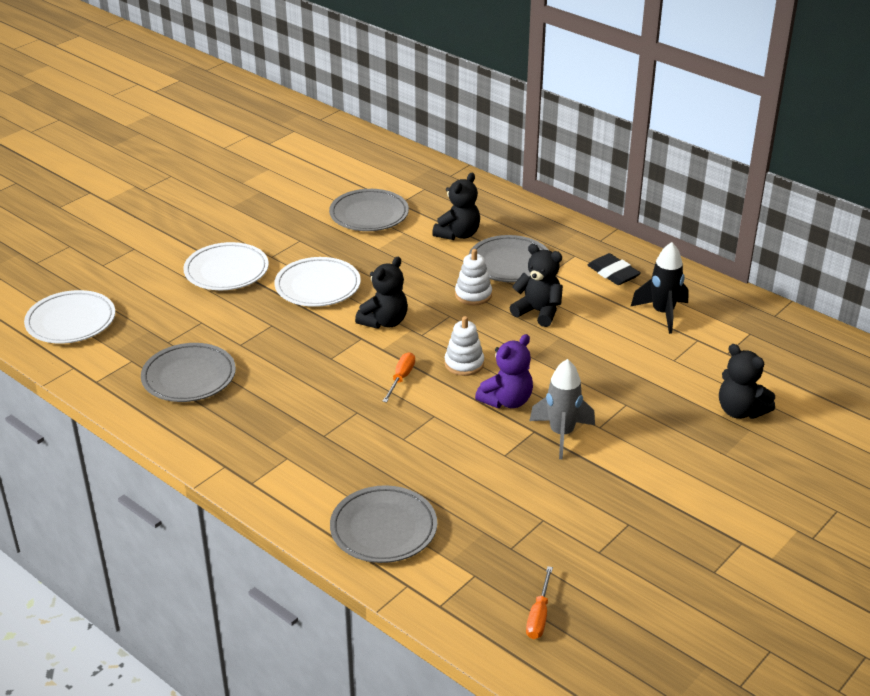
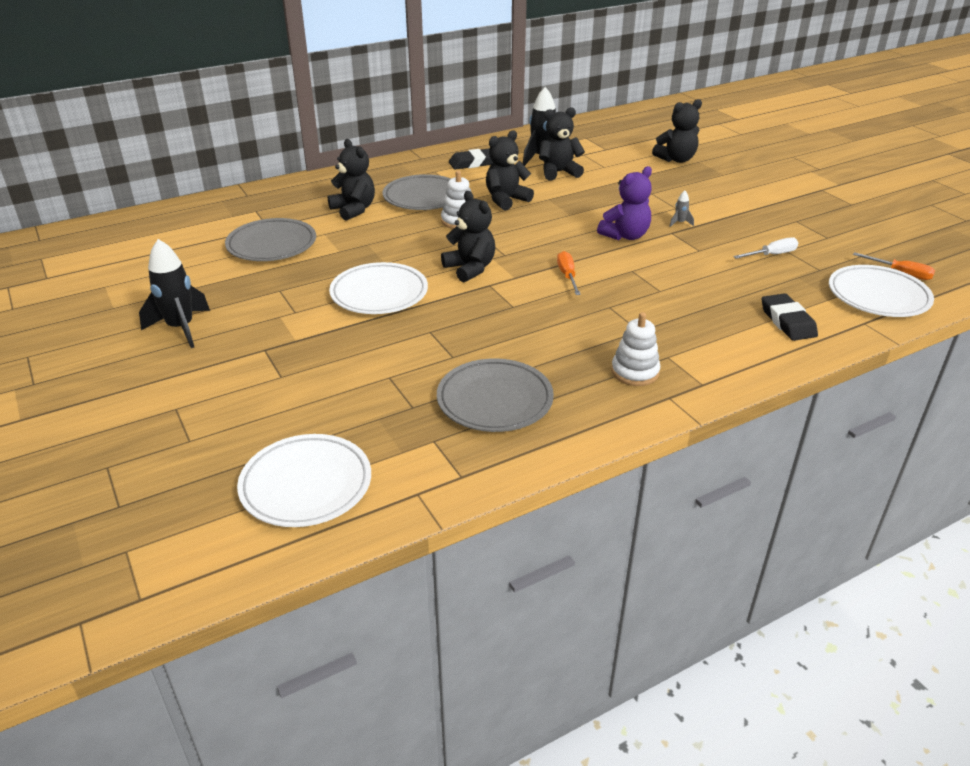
camera: 70 degrees left, 0 degrees up
white plate [183,242,269,290] -> white plate moved to [829,265,934,317]
grey plate [330,485,437,563] -> black eraser [762,293,818,341]
orange screwdriver [382,352,415,402] -> orange screwdriver turned 45 degrees clockwise [557,251,581,295]
white stacking toy [444,316,484,376] -> white stacking toy moved to [611,312,660,386]
purple teddy bear [475,334,533,408] -> purple teddy bear turned 75 degrees clockwise [597,166,652,240]
grey rocket [529,359,595,459] -> grey rocket [669,190,694,227], size x0.43
none -> black rocket [139,239,210,348]
none -> black teddy bear [539,107,585,181]
none -> white screwdriver [733,237,798,259]

